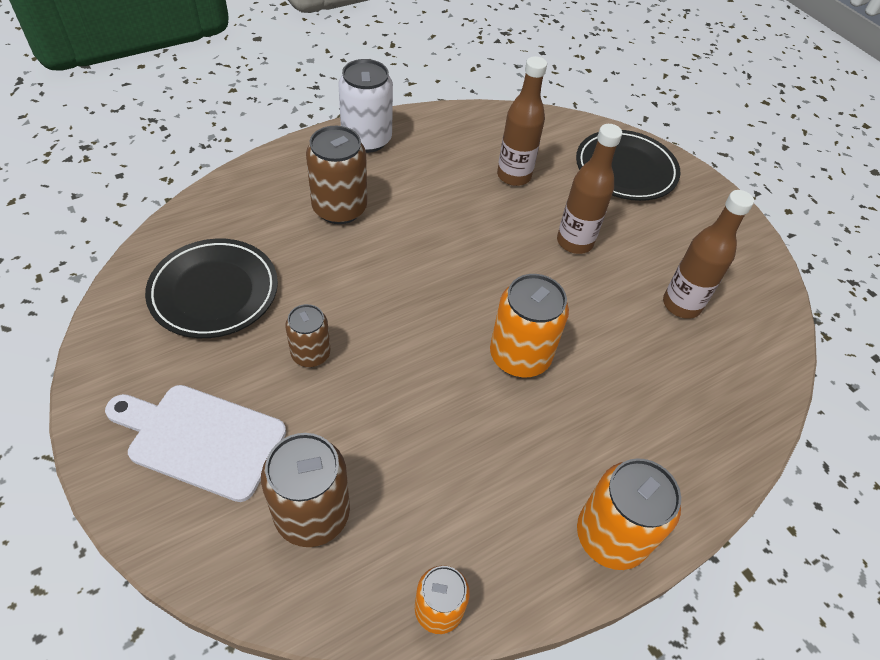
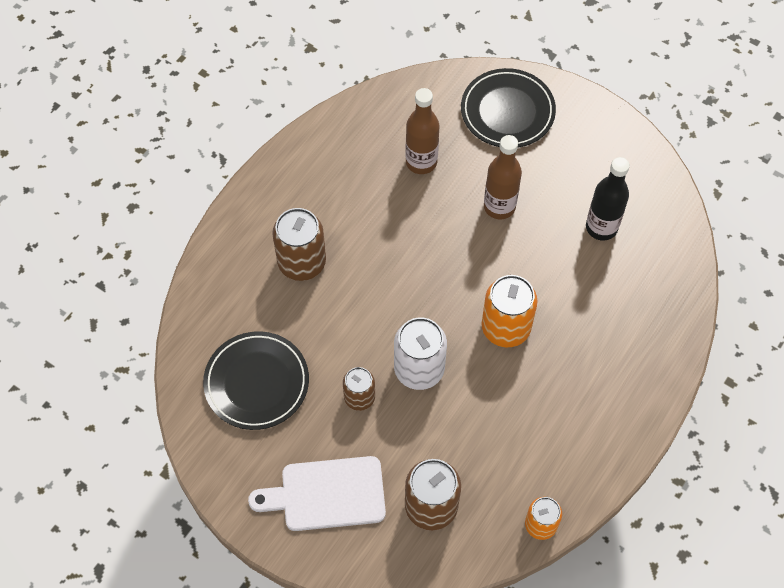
camera: 20 degrees left, 10 degrees up
white can [338,59,393,153] -> white can moved to [394,317,447,390]
orange can [577,458,681,570] -> none
brown bottle [663,190,754,319] -> black bottle [586,157,630,241]

